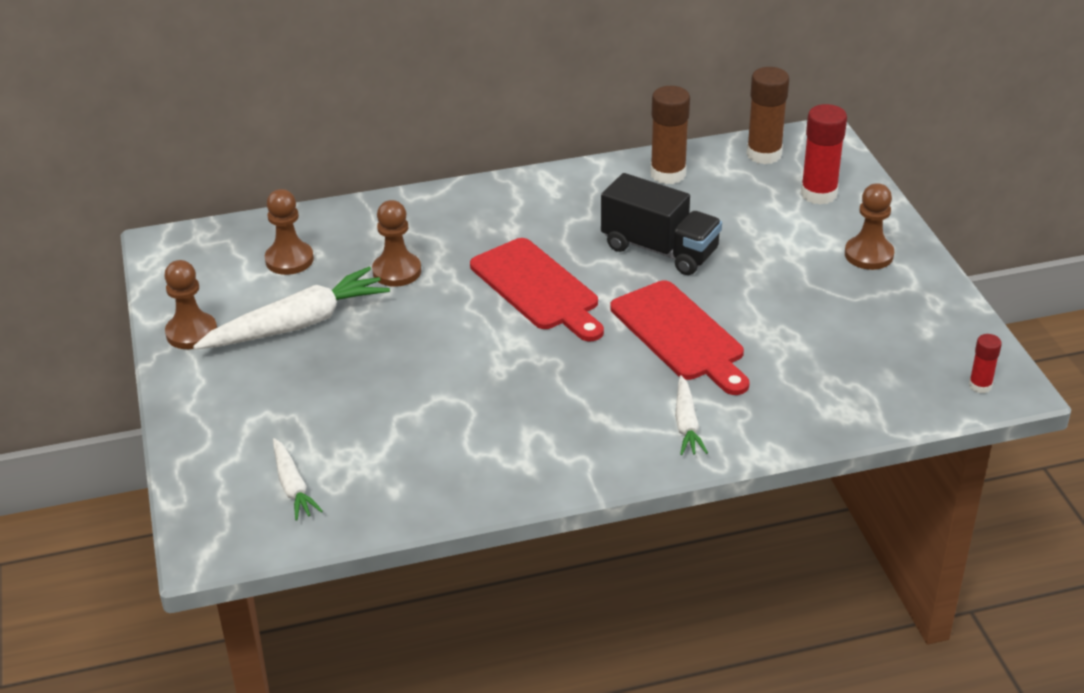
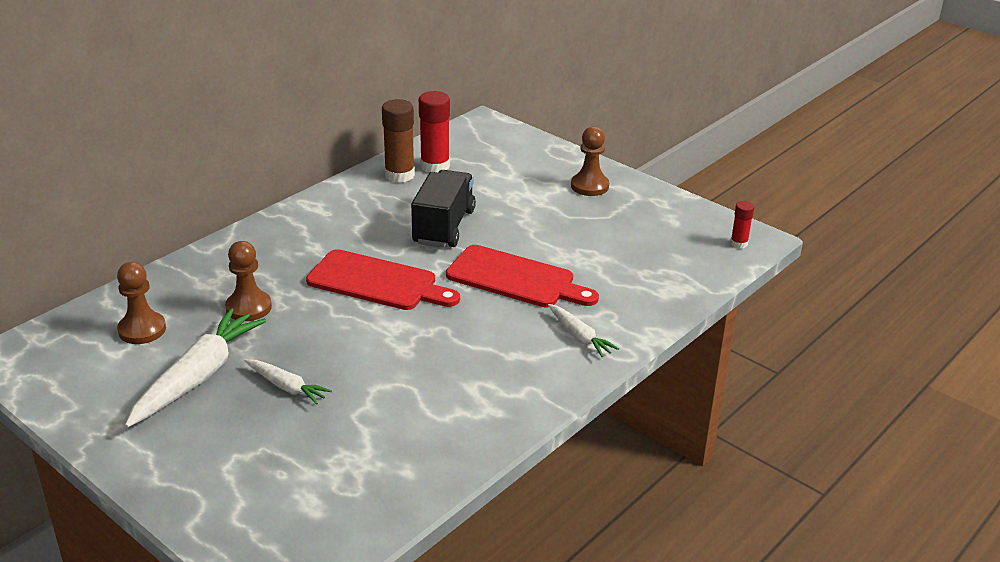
camera: 35 degrees left, 5 degrees down
brown pawn [164,260,217,349] -> none
white carrot [273,438,323,520] -> white carrot moved to [245,359,332,405]
black truck [601,173,722,275] -> black truck turned 75 degrees counterclockwise [411,170,476,248]
brown glue stick [747,67,789,164] -> none
red glue stick [801,104,847,205] -> red glue stick moved to [419,91,450,173]

